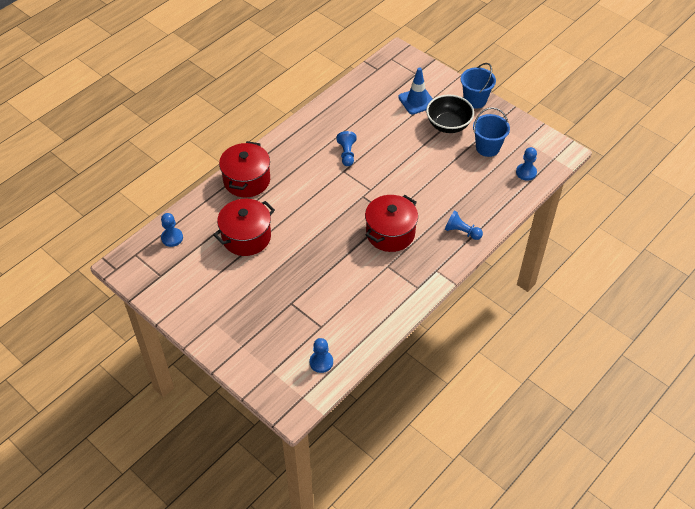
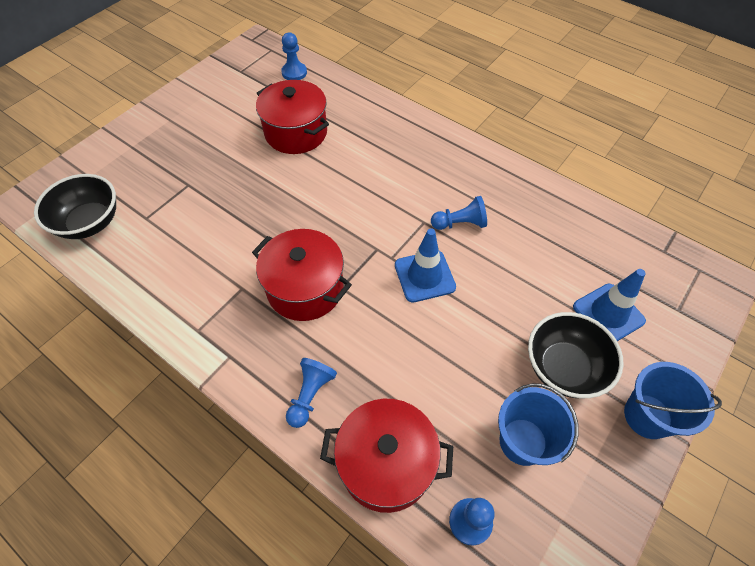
camera: 85 degrees right, 5 degrees up
red pot [219,141,270,197] -> red pot moved to [320,399,453,513]
blue pawn [310,338,333,373] -> black bowl [34,174,116,239]
none -> blue traffic cone [395,228,456,303]

